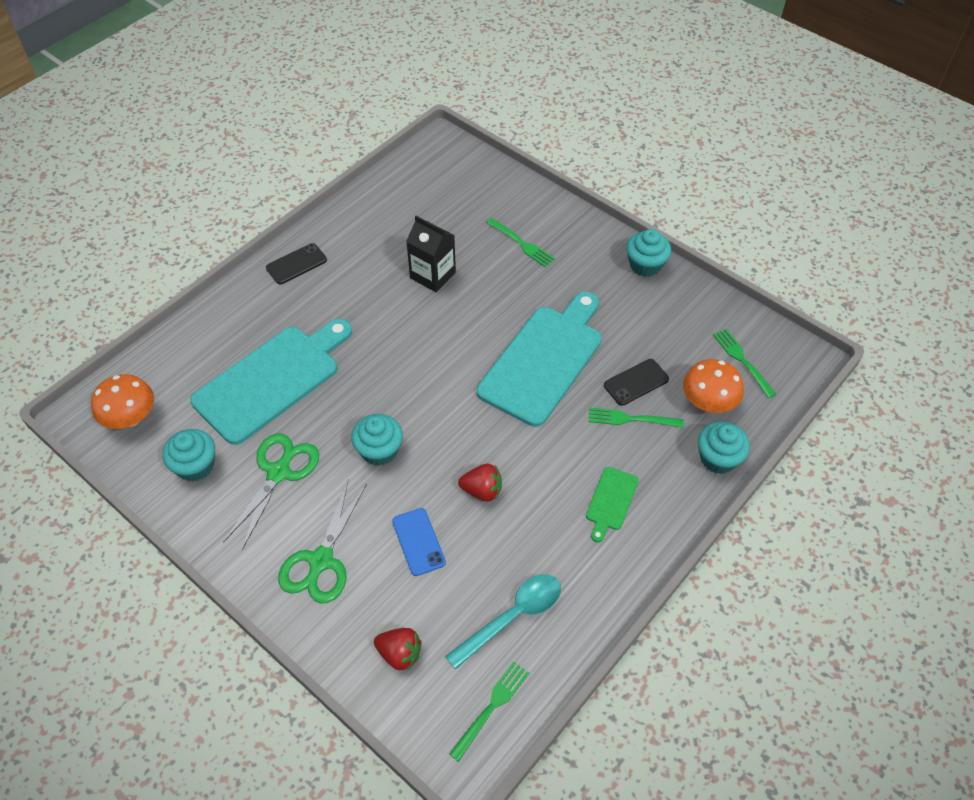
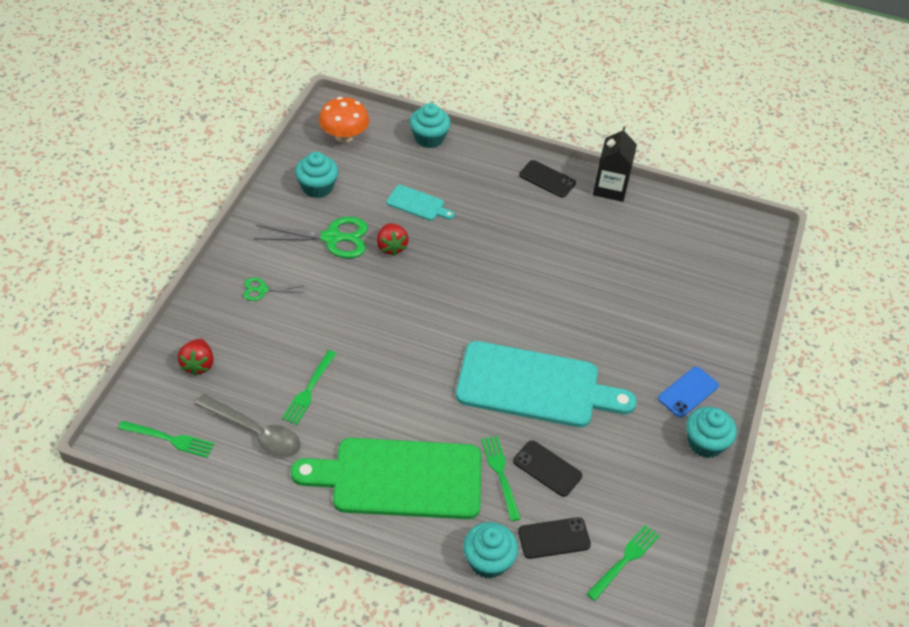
camera: 65 degrees right, 5 degrees down
turquoise cutting board [190,319,352,445] -> turquoise cutting board [386,185,455,221], size x0.44
green scissors [278,481,367,604] -> green scissors [243,278,304,301], size x0.51
turquoise cupcake [351,414,403,466] -> turquoise cupcake moved to [410,103,451,148]
blue phone [392,508,446,576] -> blue phone moved to [658,367,719,418]
black carton [406,216,456,292] -> black carton moved to [593,127,637,202]
turquoise spoon [445,574,561,670] -> grey spoon [195,394,301,457]
red strawberry [458,464,502,501] -> red strawberry moved to [377,223,409,256]
green fork [486,218,555,267] -> green fork moved to [282,350,337,425]
green cutting board [586,467,639,542] -> green cutting board [291,438,481,519], size x2.27
orange mushroom [683,359,744,413] -> black phone [518,517,591,559]

